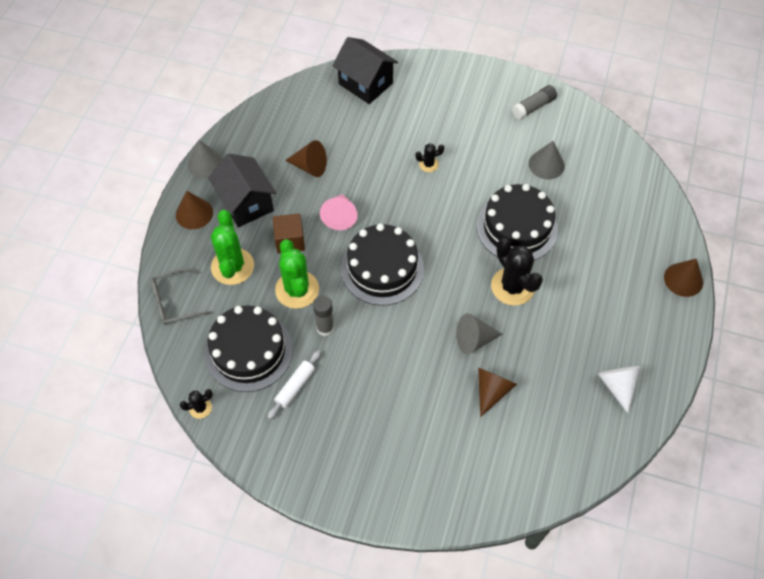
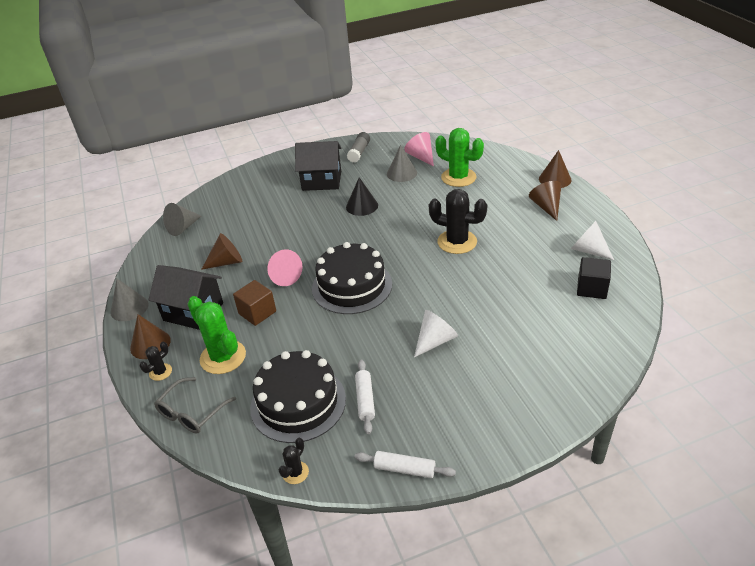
camera: 35 degrees left, 20 degrees down
green cactus [275,239,319,309] -> green cactus moved to [435,128,484,187]
grey glue stick [313,295,334,336] -> none
black house [332,37,398,104] -> black house moved to [295,141,341,191]
black cactus [415,143,444,172] -> black cactus moved to [140,341,172,381]
grey cone [456,313,503,354] -> grey cone moved to [163,203,201,236]
black cake [477,184,558,260] -> none
brown cone [478,368,517,417] -> brown cone moved to [529,181,562,221]
none -> black cone [346,177,378,216]
none -> white rolling pin [355,451,456,478]
none -> pink cone [404,132,434,166]
none -> white cone [414,310,458,357]
none -> black cube [577,257,611,299]

